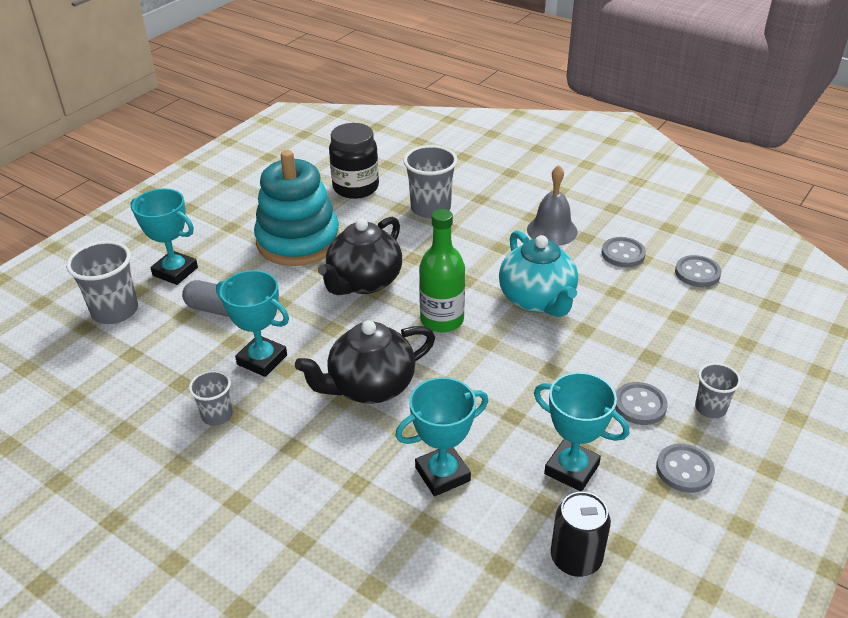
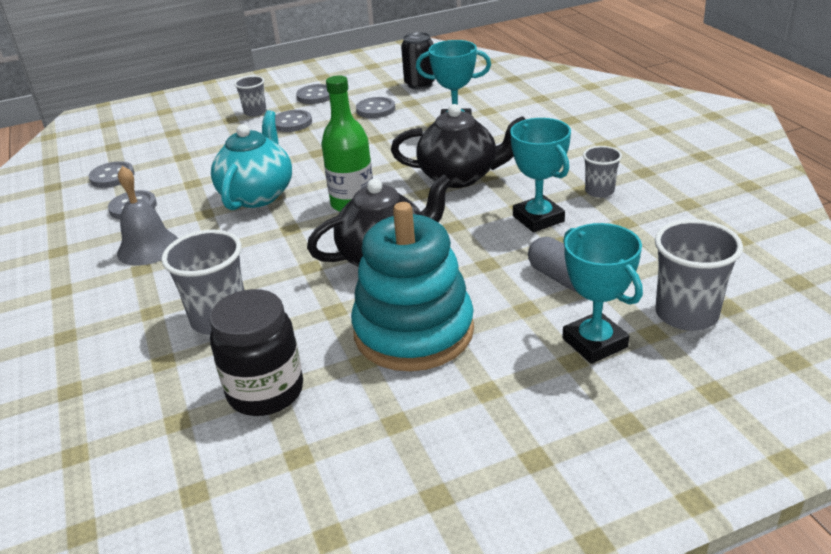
camera: 145 degrees left, 5 degrees down
turquoise trophy [534,372,629,492] -> grey button [356,97,395,118]

